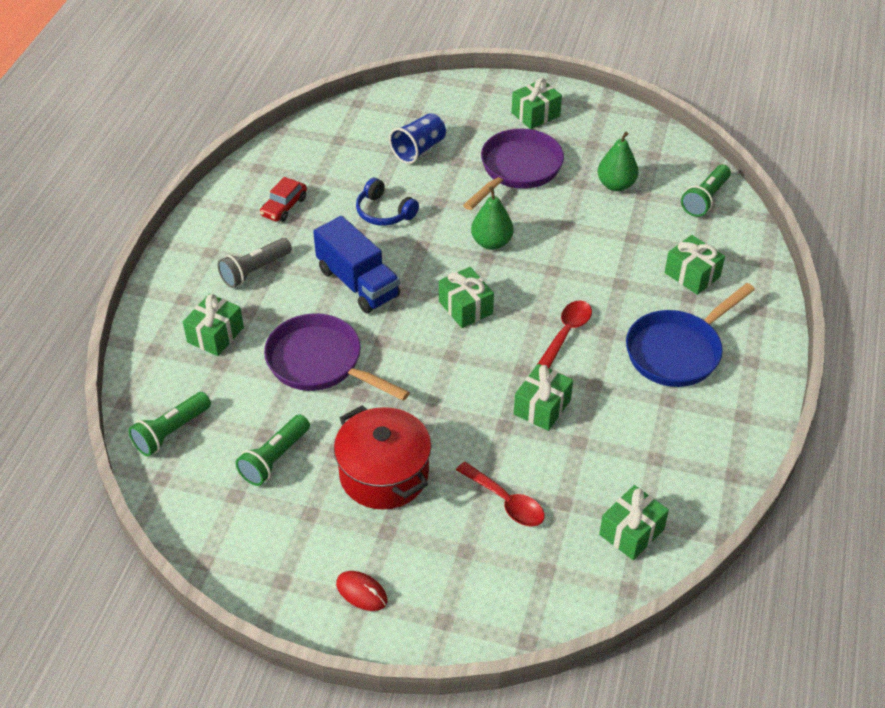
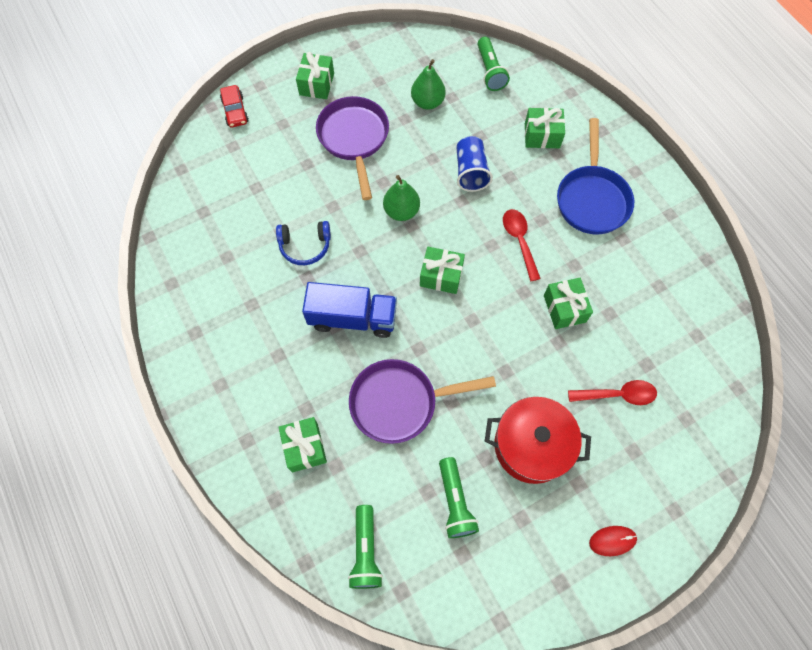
camera: 45 degrees left, 20 degrees up
grey flashlight [218,238,292,288] -> none
red car [260,177,307,222] -> red car moved to [220,85,249,127]
blue cup [389,113,446,164] -> blue cup moved to [456,136,493,192]
green gift [599,485,669,560] -> none

